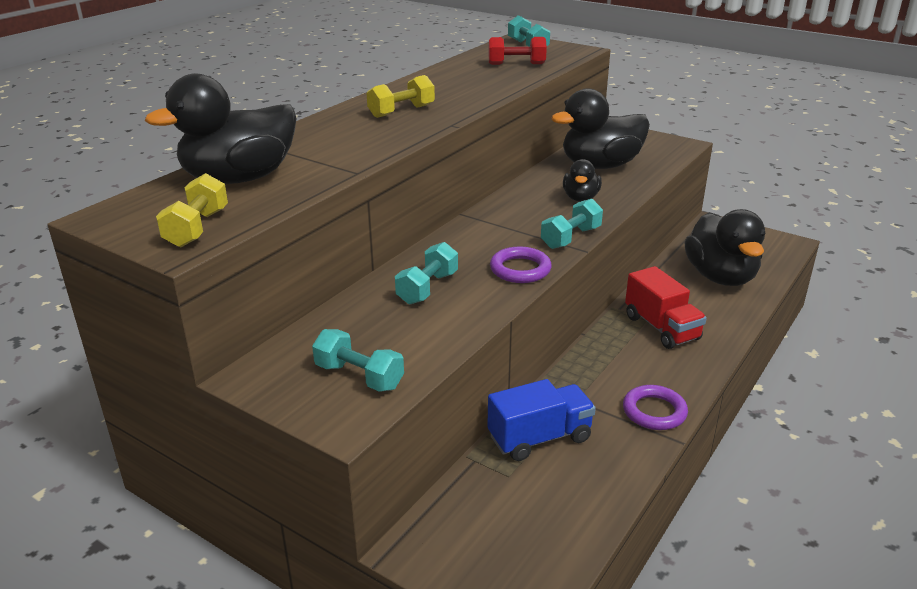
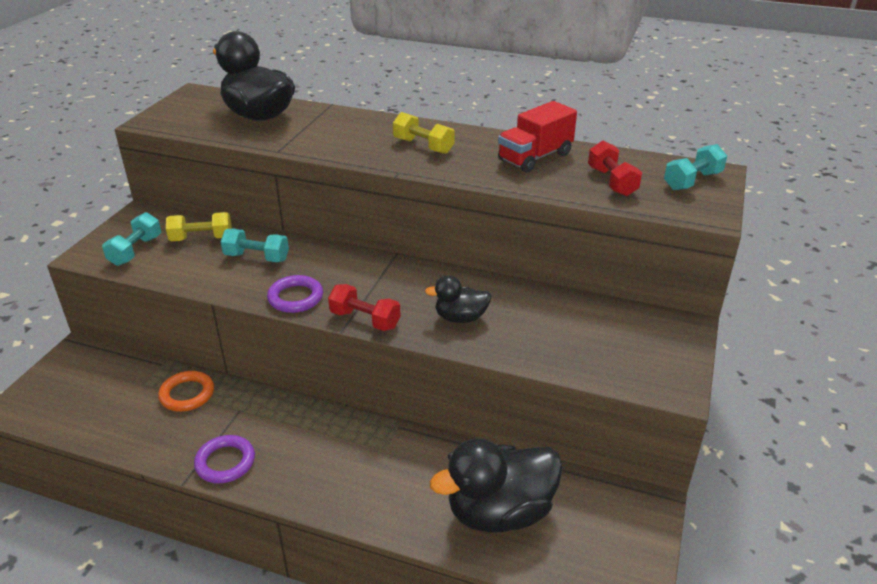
camera: 75 degrees right, 5 degrees up
yellow dumbbell [156,173,228,247] -> yellow dumbbell moved to [166,212,232,241]
blue truck [487,379,596,461] -> orange ring [158,371,214,412]
turquoise dumbbell [541,199,603,249] -> red dumbbell [328,284,401,331]
black duck [551,88,650,169] -> none
red truck [625,266,707,349] -> red truck moved to [498,101,577,173]

